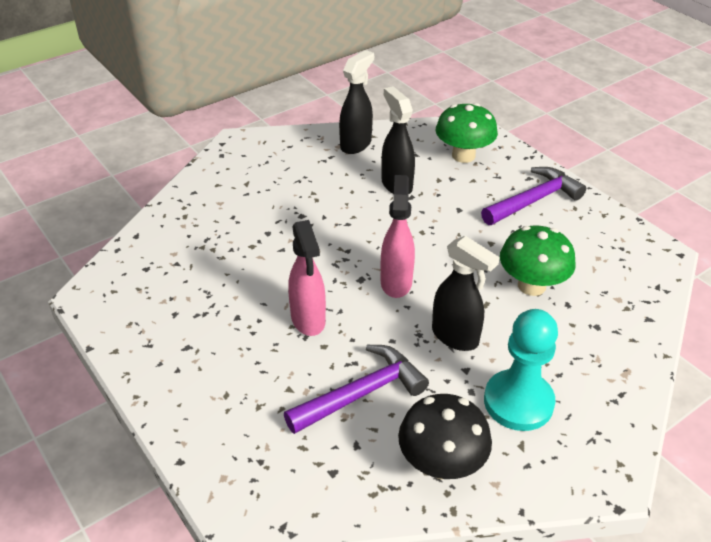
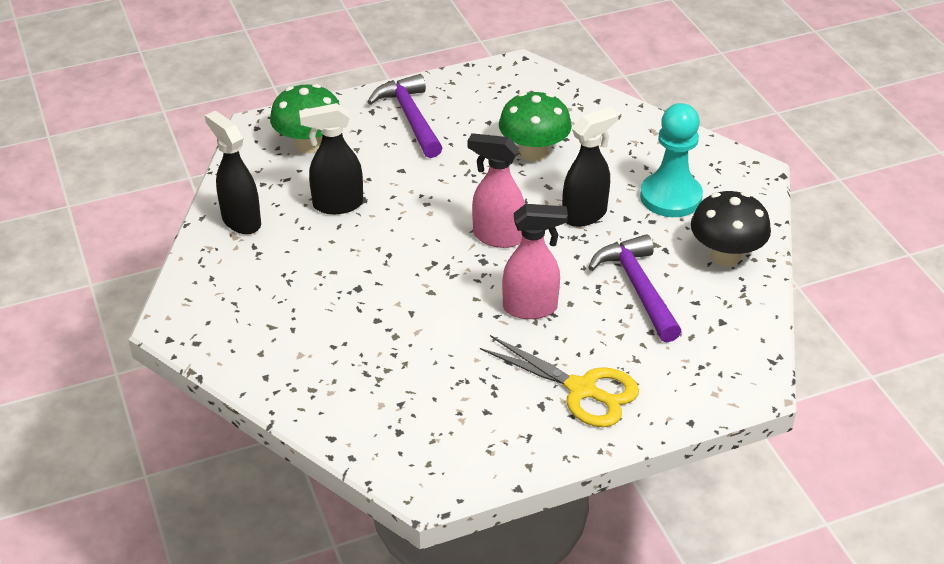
camera: 75 degrees left, 0 degrees up
none -> yellow scissors [480,335,639,427]

